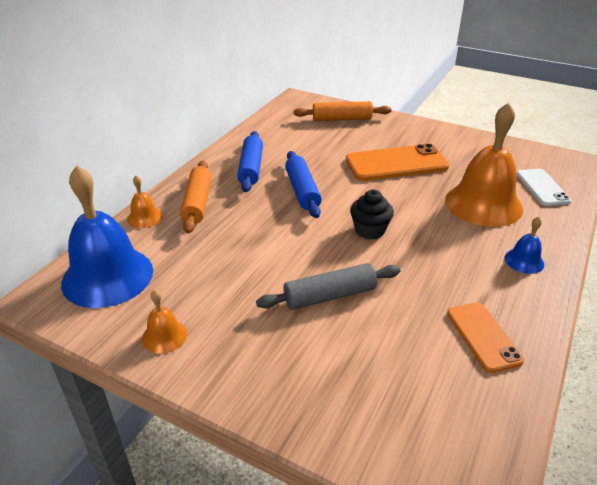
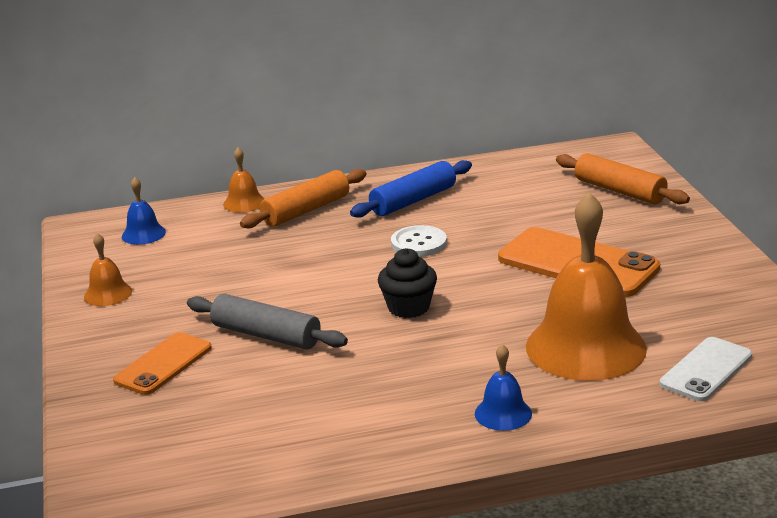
camera: 50 degrees right, 10 degrees down
blue bell [61,165,153,308] -> blue bell [122,177,166,245], size x0.44
blue rolling pin [285,151,321,218] -> white button [391,225,447,257]
orange phone [447,302,524,373] -> orange phone moved to [113,332,212,395]

